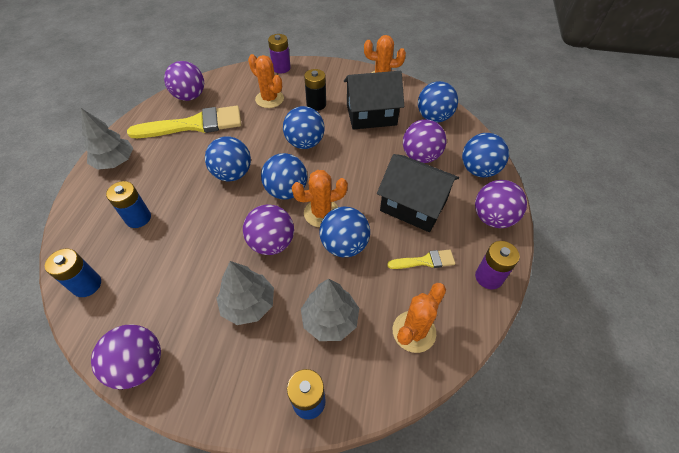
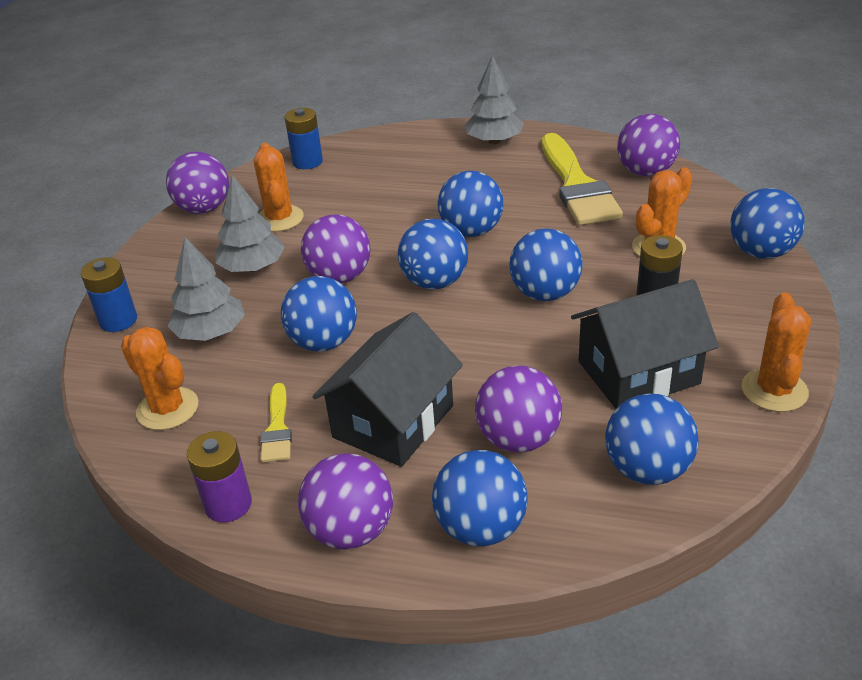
camera: 95 degrees right, 15 degrees down
blue battery [106,181,151,228] -> none
purple battery [268,34,291,74] -> blue ball [730,188,804,259]
orange cactus [292,170,348,227] -> orange cactus moved to [254,143,304,232]
black house [344,71,404,130] -> black house turned 75 degrees clockwise [571,279,719,409]

